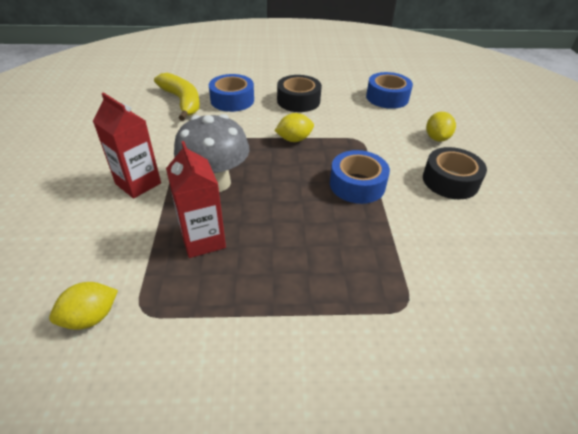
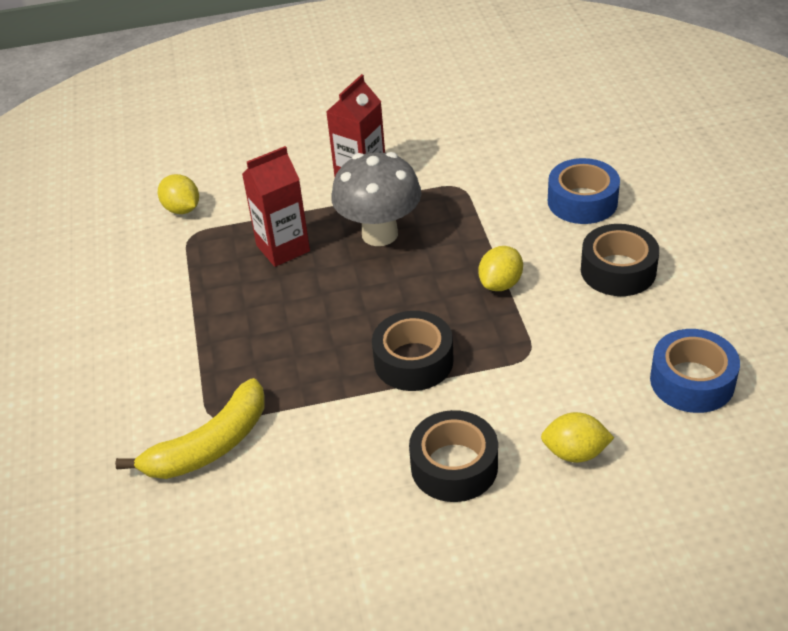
camera: 85 degrees right, 0 degrees up
yellow banana [154,73,200,121] -> yellow banana moved to [115,378,265,479]
yellow lemon [275,113,314,142] -> yellow lemon turned 60 degrees clockwise [478,246,523,291]
blue tape [330,150,390,204] -> black tape [372,311,454,391]

